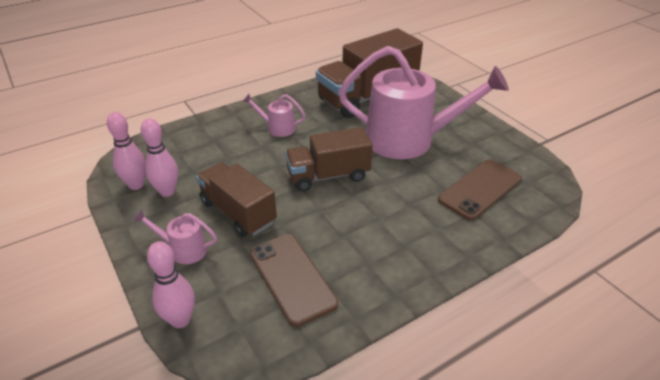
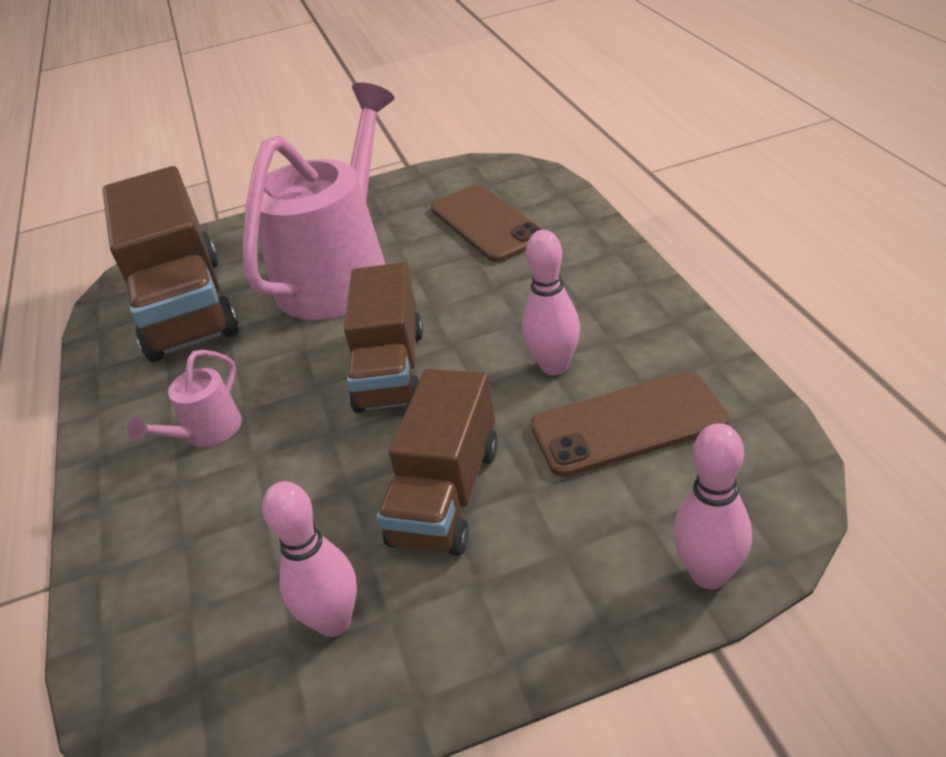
camera: 70 degrees left, 0 degrees up
pink bowling pin [107,112,146,190] -> pink bowling pin moved to [522,230,580,375]
pink watering can [133,209,217,264] -> none
brown truck [196,162,277,237] -> brown truck turned 45 degrees counterclockwise [377,369,498,556]

